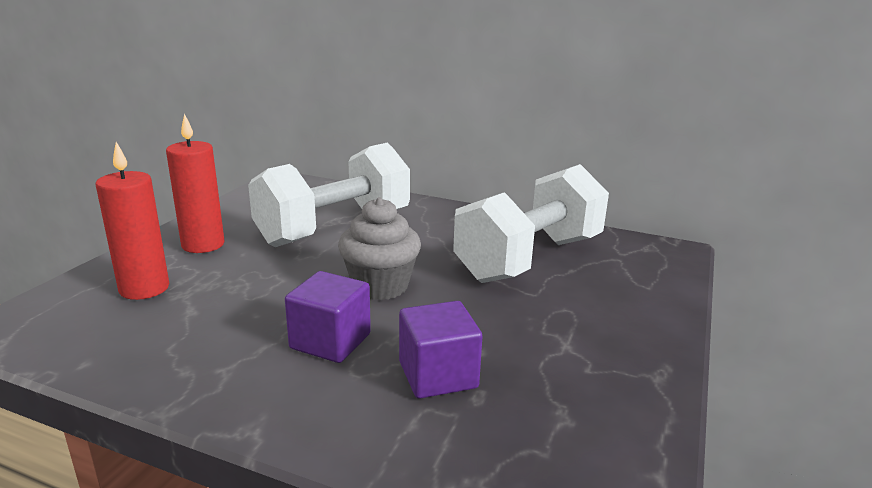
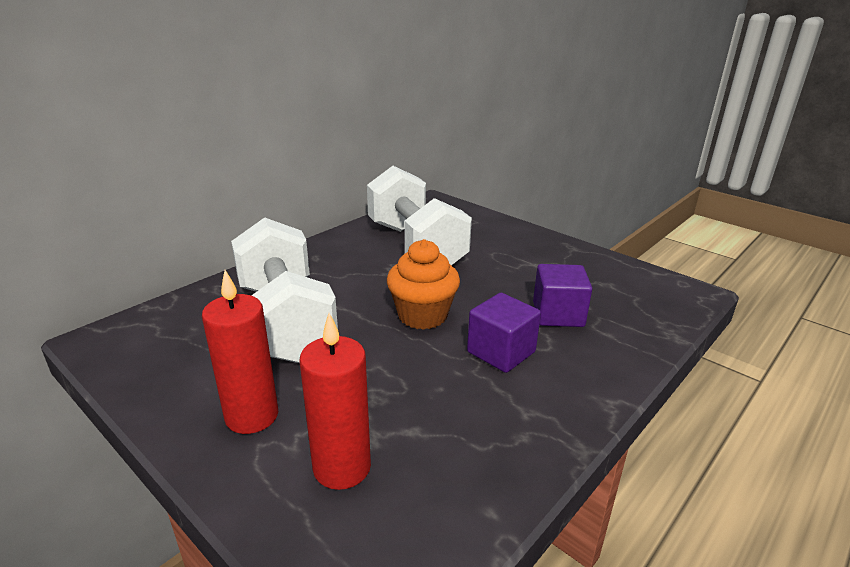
camera: 70 degrees left, 5 degrees up
grey cupcake [338,197,421,300] -> orange cupcake [387,239,460,330]

